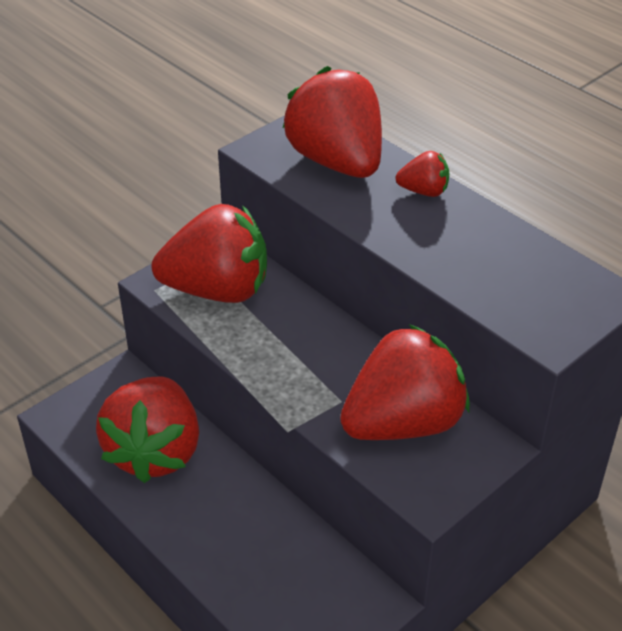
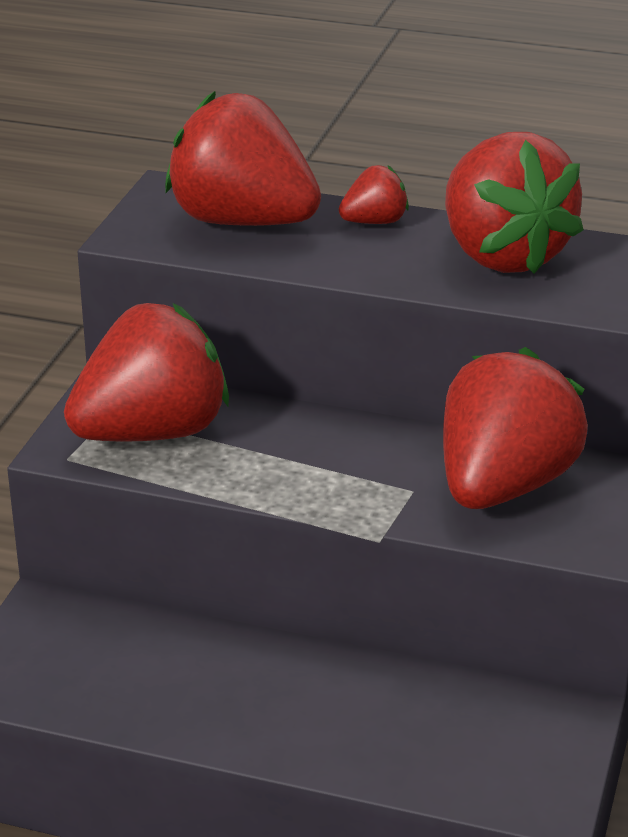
camera: 30 degrees left, 10 degrees down
red strawberry [96,377,199,483] -> red strawberry moved to [445,132,584,274]

